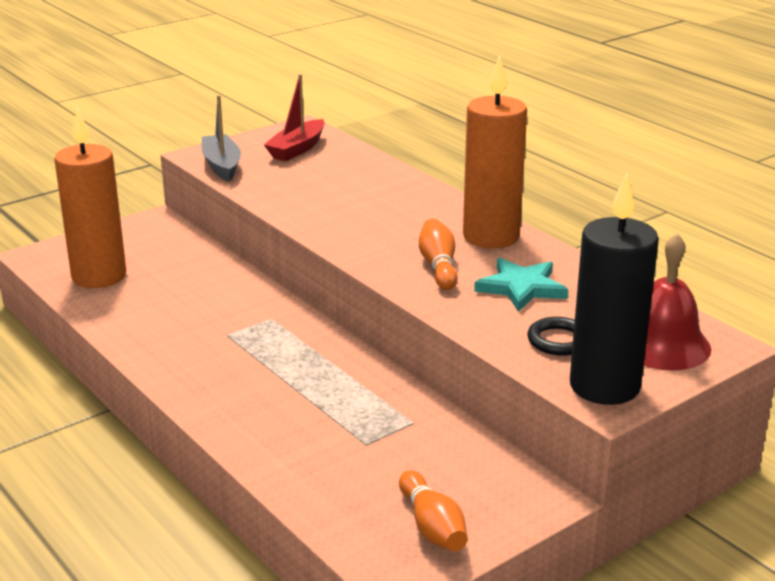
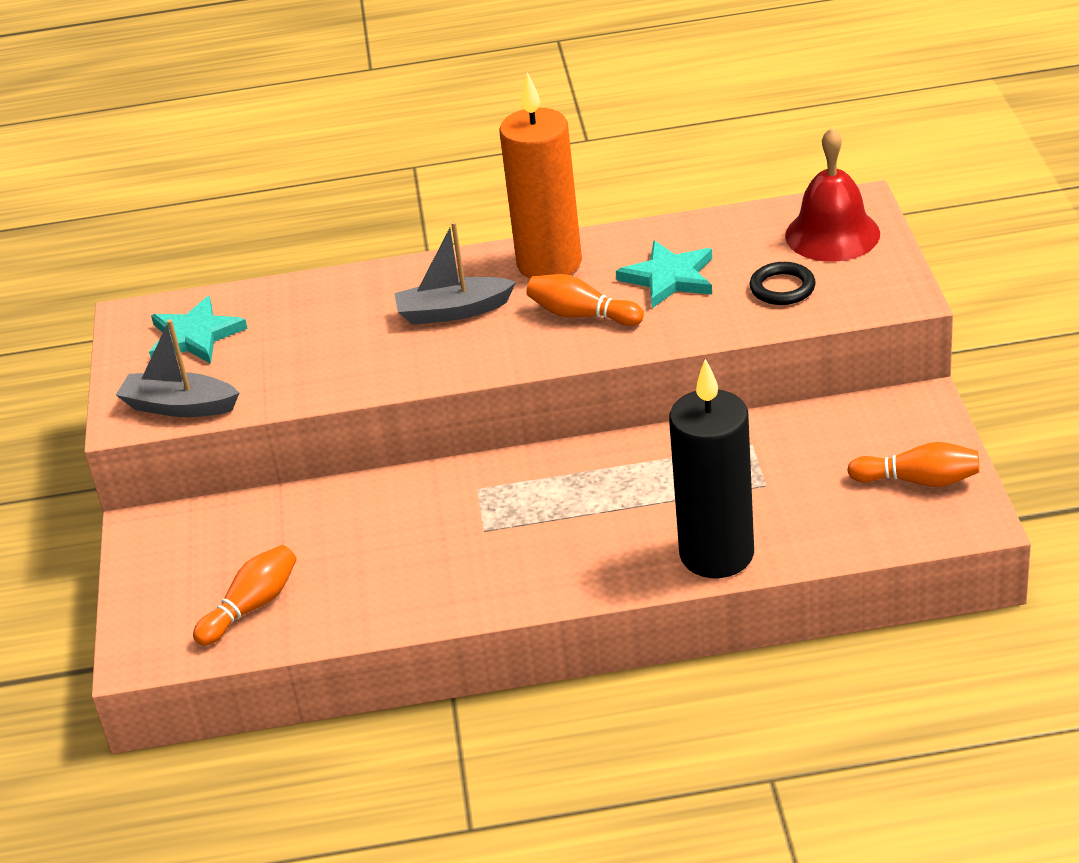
camera: 55 degrees left, 10 degrees up
orange candle [54,108,126,288] -> orange bowling pin [193,545,297,646]
red boat [264,74,325,161] -> turquoise star [149,296,248,364]
black candle [570,173,659,405] -> black candle moved to [669,359,754,578]
none -> grey boat [394,222,516,325]

